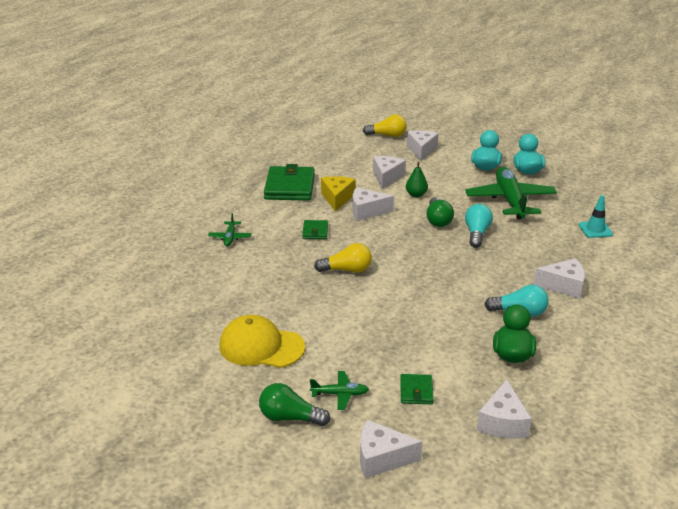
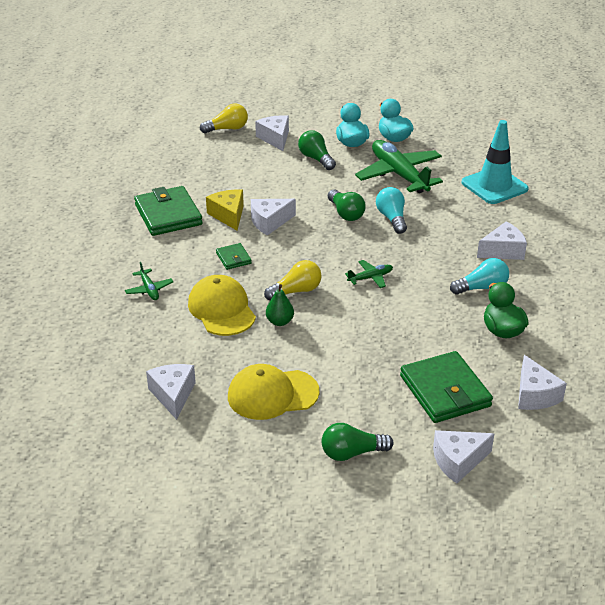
camera: 25 degrees left, 5 degrees up
green plane [310,371,369,410] -> green plane moved to [345,260,393,288]
white cheese [373,156,406,189] -> white cheese moved to [146,364,196,420]
green wallet [400,374,434,404] -> green wallet [400,351,493,423], size x2.07
green pear [406,162,428,197] -> green pear moved to [266,284,294,326]
turquoise traffic cone [579,195,613,238] -> turquoise traffic cone [462,120,529,204], size x1.84
none -> yellow cap [188,275,256,336]
none -> green light bulb [298,130,336,170]

